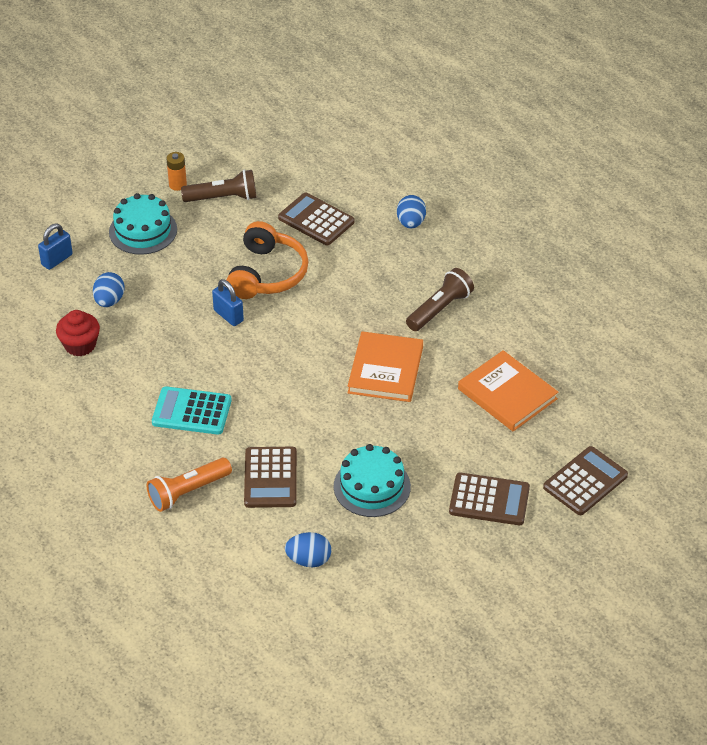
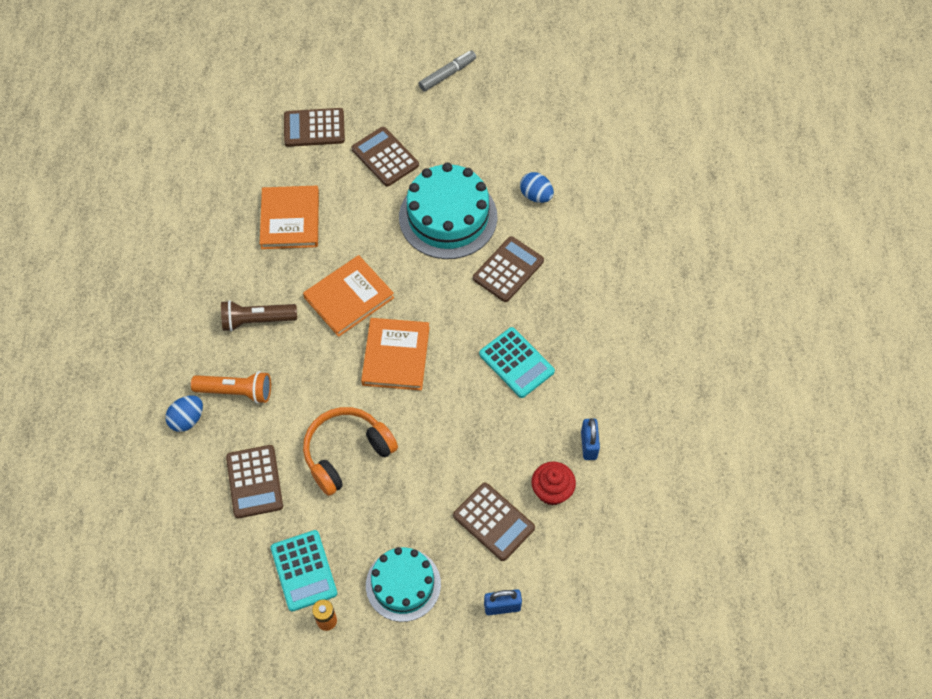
camera: 140 degrees left, 15 degrees up
blue egg [93,272,125,307] -> brown calculator [453,483,535,561]
orange flashlight [146,458,232,512] -> orange flashlight moved to [191,371,271,404]
brown flashlight [181,170,256,202] -> turquoise calculator [271,530,337,612]
blue padlock [212,279,244,326] -> blue padlock moved to [581,418,600,460]
turquoise cake [334,444,411,517] -> turquoise cake [399,163,498,259], size x1.53
none -> orange book [361,318,430,391]
none -> grey marker [419,51,476,92]

